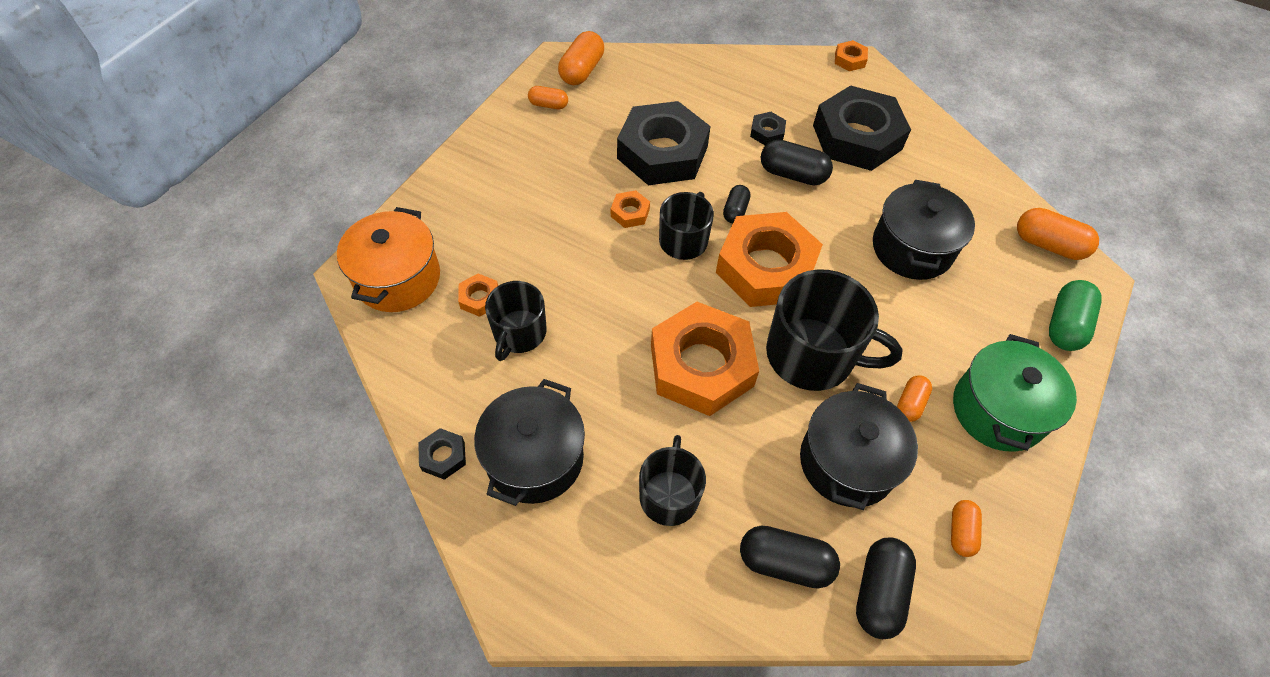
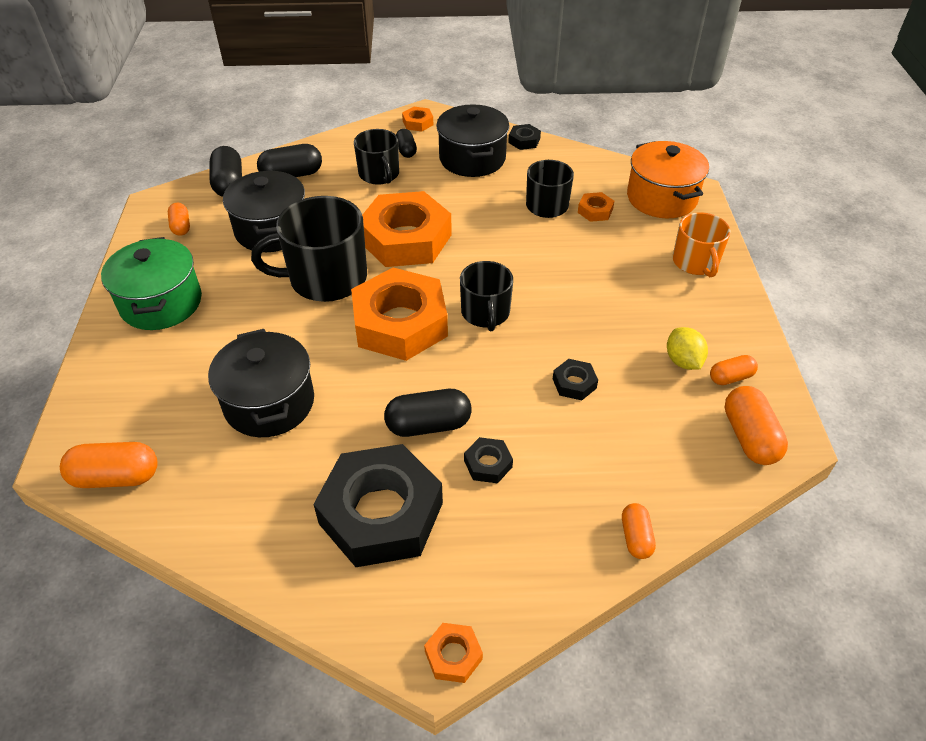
camera: 150 degrees right, 10 degrees down
orange nut [611,190,650,228] -> orange nut moved to [402,107,433,131]
black nut [617,101,711,185] -> black nut [553,359,598,400], size x0.41
black capsule [723,185,750,223] -> black capsule moved to [396,129,417,158]
orange capsule [897,375,932,422] -> orange capsule moved to [622,503,656,559]
green capsule [1049,280,1102,351] -> none
none -> yellow lemon [667,327,708,370]
none -> orange mug [673,212,731,277]

